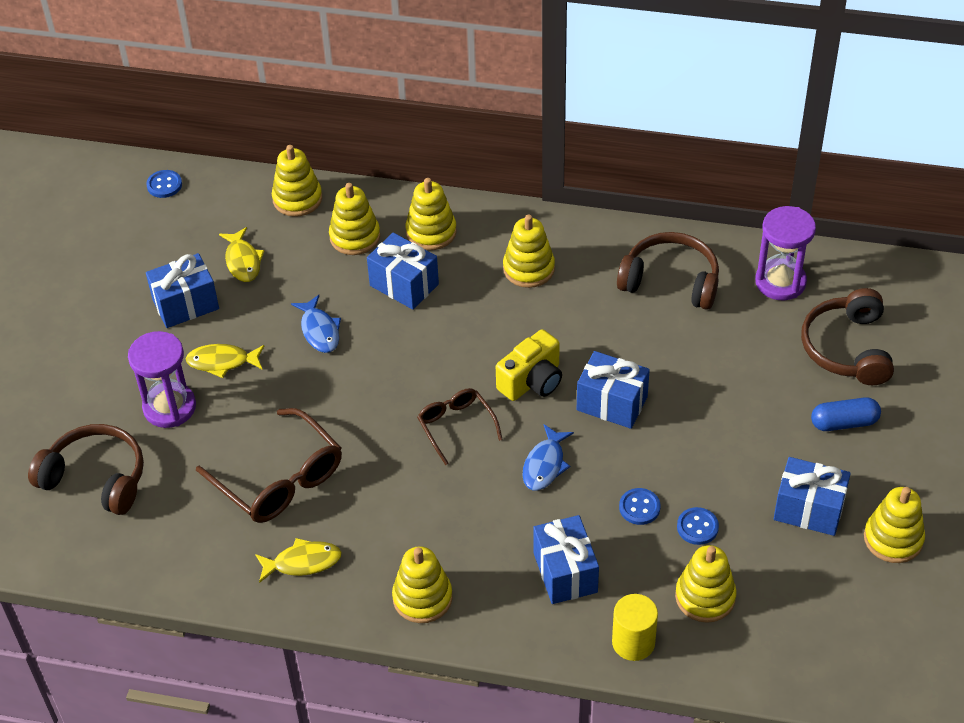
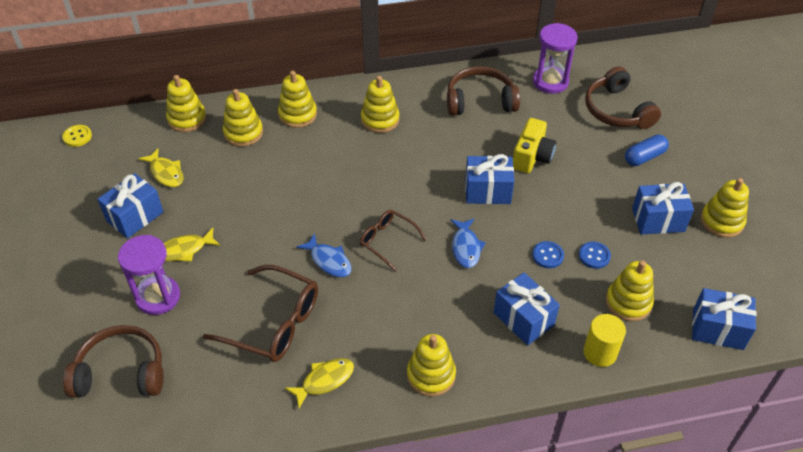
camera: 25 degrees left, 0 degrees up
blue button [146,170,182,198] -> yellow button [62,125,92,147]
blue fish [291,295,341,353] -> blue fish moved to [296,233,352,277]
blue gift [367,233,439,310] -> blue gift moved to [692,288,756,350]
yellow camera [496,329,562,401] -> yellow camera moved to [513,118,556,173]

